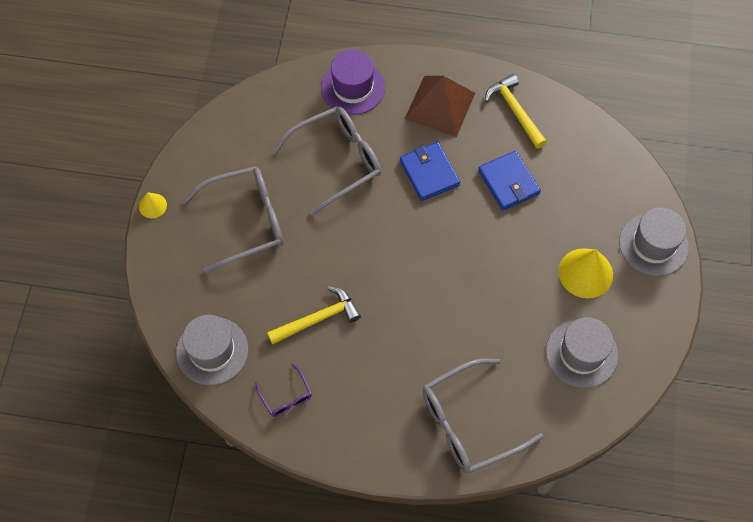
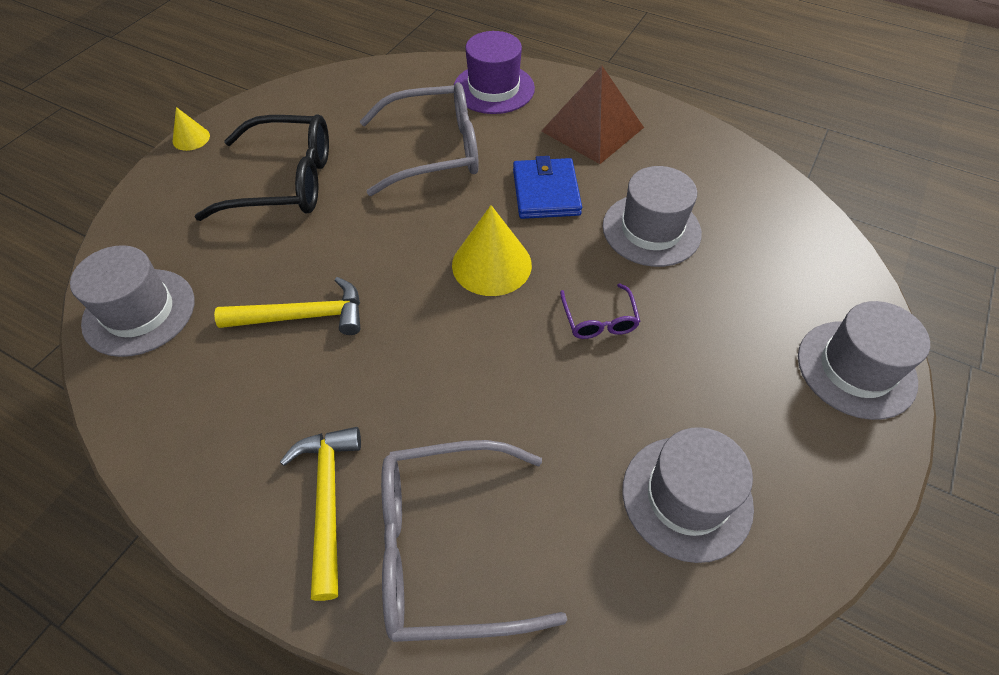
camera: 20 degrees right, 10 degrees down
grey glasses [183,166,283,273] -> black glasses [195,114,329,221]
purple glasses [255,364,312,417] -> purple glasses moved to [560,283,640,339]
blue wallet [478,151,541,210] -> grey hat [603,166,702,267]
yellow hammer [485,74,547,149] -> yellow hammer moved to [280,427,361,601]
yellow cone [558,248,613,298] -> yellow cone moved to [452,205,532,296]

